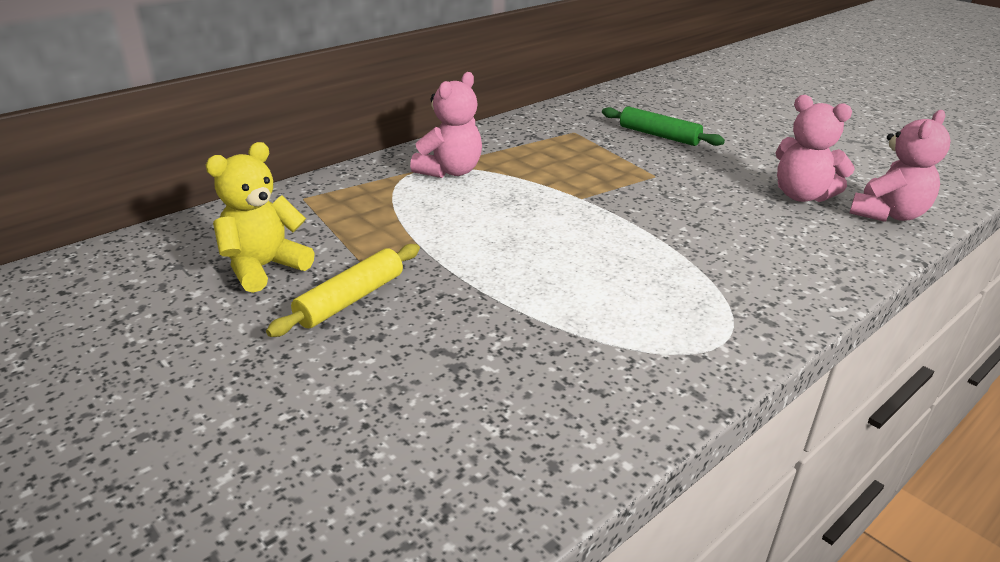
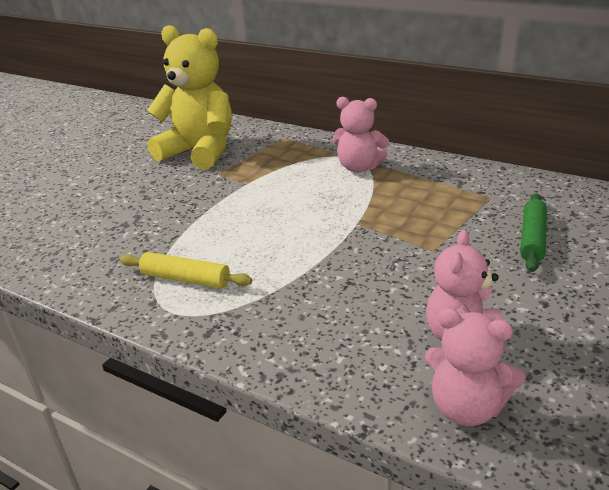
camera: 75 degrees right, 0 degrees up
yellow teddy bear [206,142,315,293] -> yellow teddy bear [147,25,232,169], size x1.71
yellow rolling pin [266,244,420,337] -> yellow rolling pin moved to [120,252,252,288]

